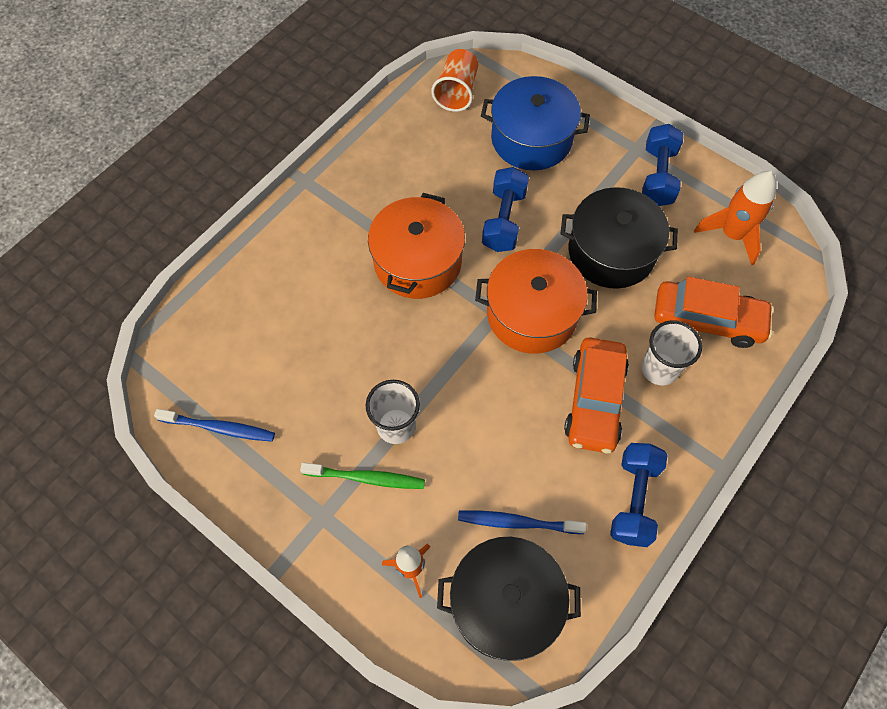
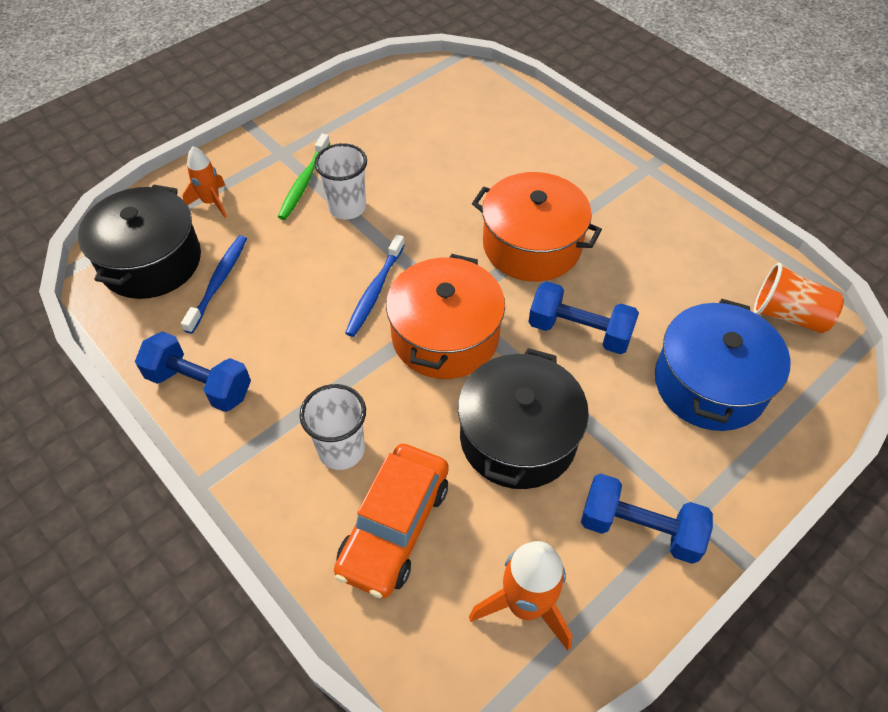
camera: 100 degrees right, 10 degrees down
blue toothbrush [154,409,275,442] -> blue toothbrush moved to [345,234,405,337]
orange car [564,337,629,453] -> none

